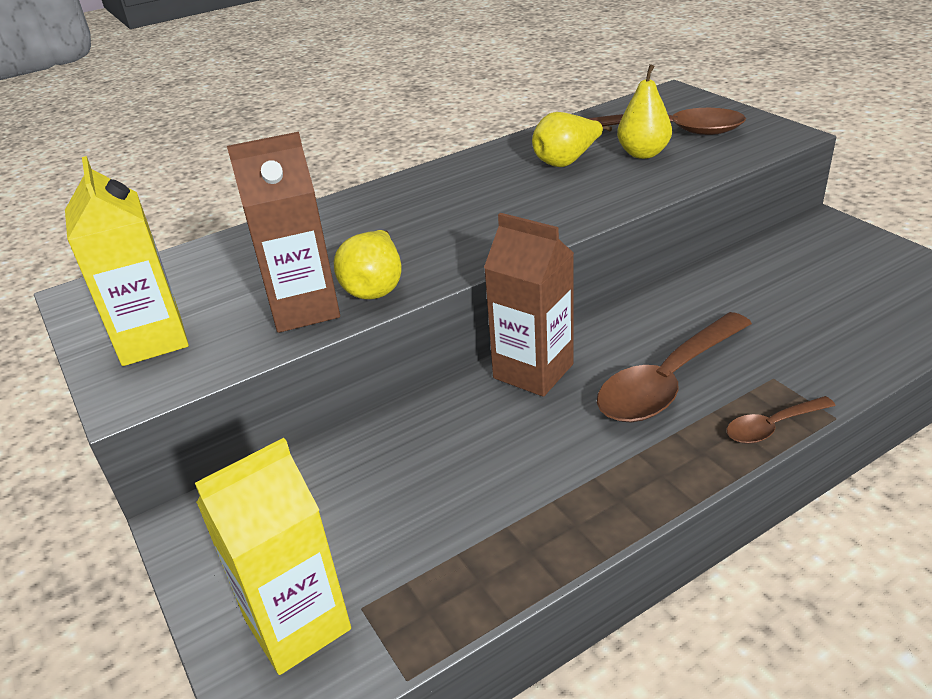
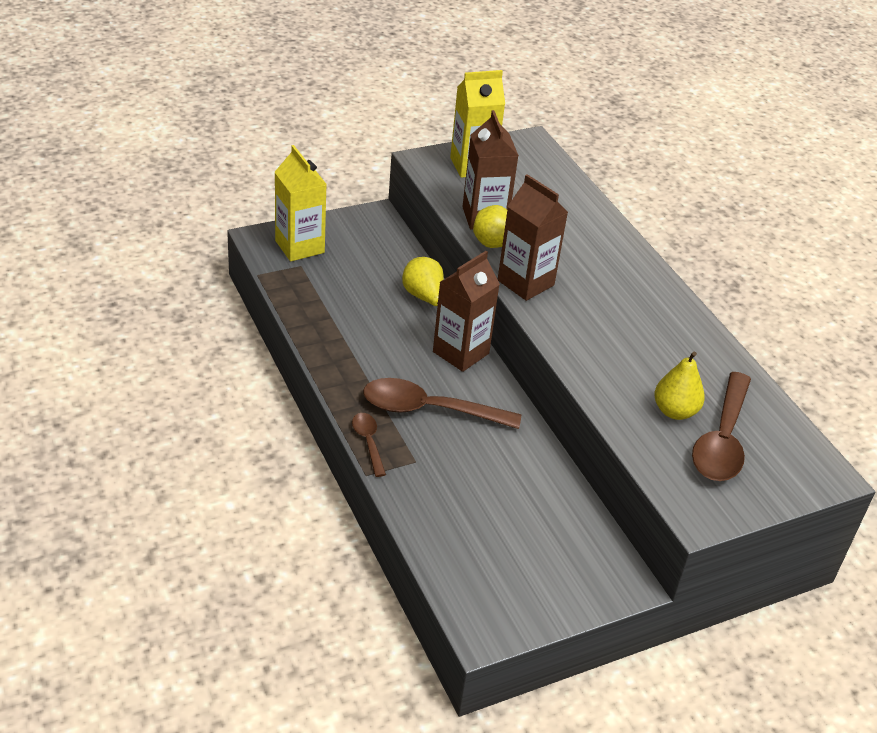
camera: 90 degrees right, 5 degrees up
yellow pear [532,112,612,167] -> yellow pear moved to [402,257,444,306]
brown spoon [597,312,752,422] -> brown spoon turned 45 degrees counterclockwise [363,378,521,429]
none -> brown carton [498,174,568,301]

